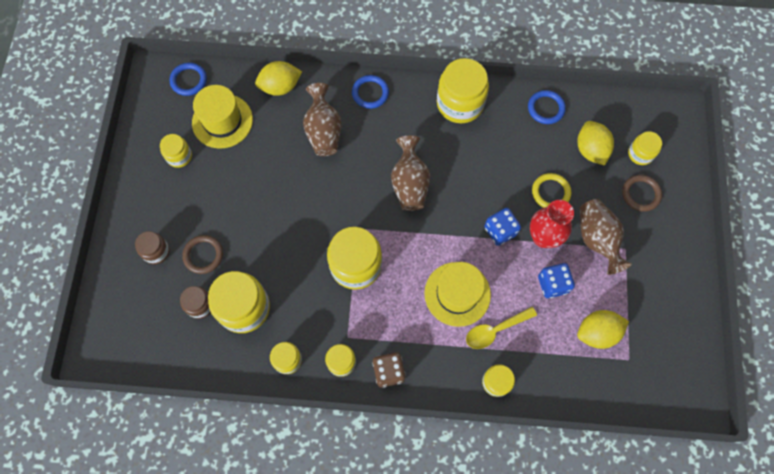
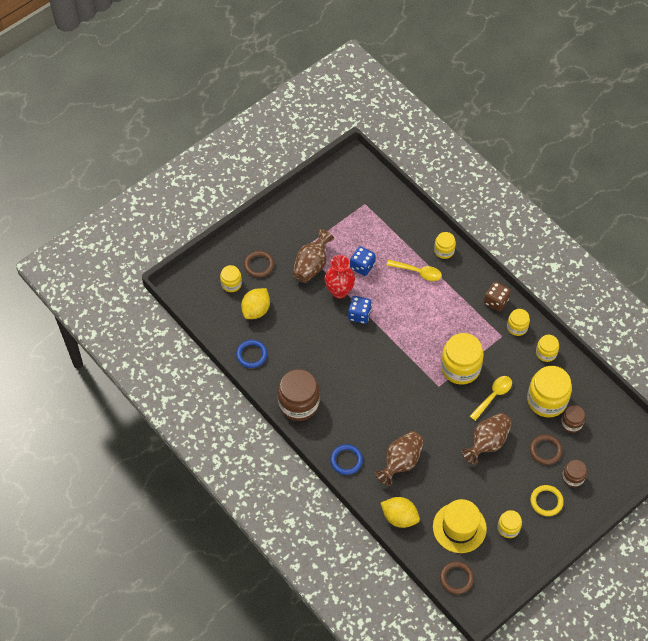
camera: 135 degrees left, 10 degrees down
blue ring [170,63,207,96] -> brown ring [440,561,474,594]
brown vase [391,135,430,211] -> brown vase moved to [462,413,512,465]
yellow hat [424,262,491,327] -> none
yellow jar [437,58,489,123] -> brown jar [278,369,320,421]
yellow ring [532,173,571,208] -> yellow ring moved to [530,485,564,516]
yellow lemon [577,310,629,349] -> none
none -> yellow spoon [470,376,512,421]

